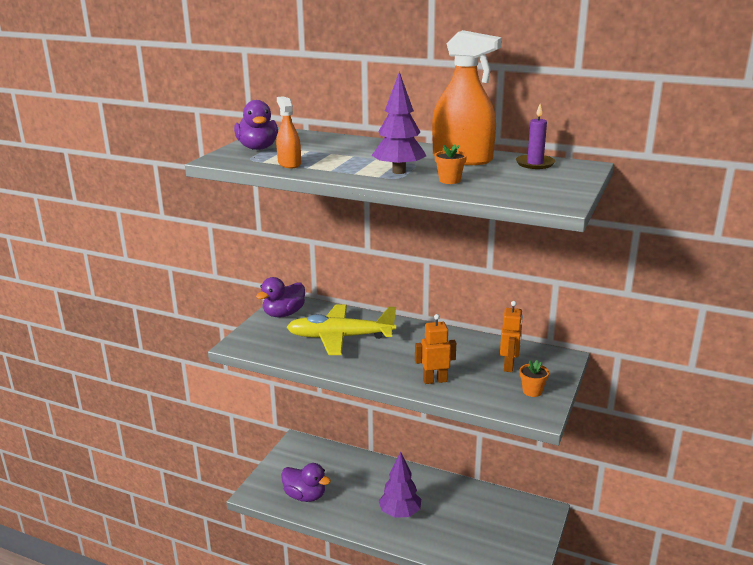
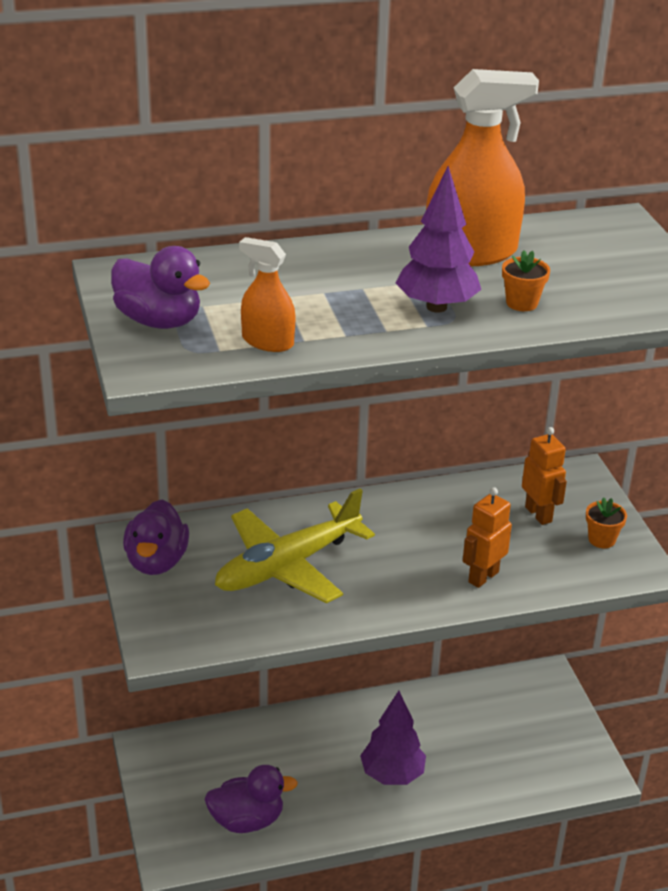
camera: 40 degrees left, 10 degrees up
purple candle [516,104,555,169] -> none

